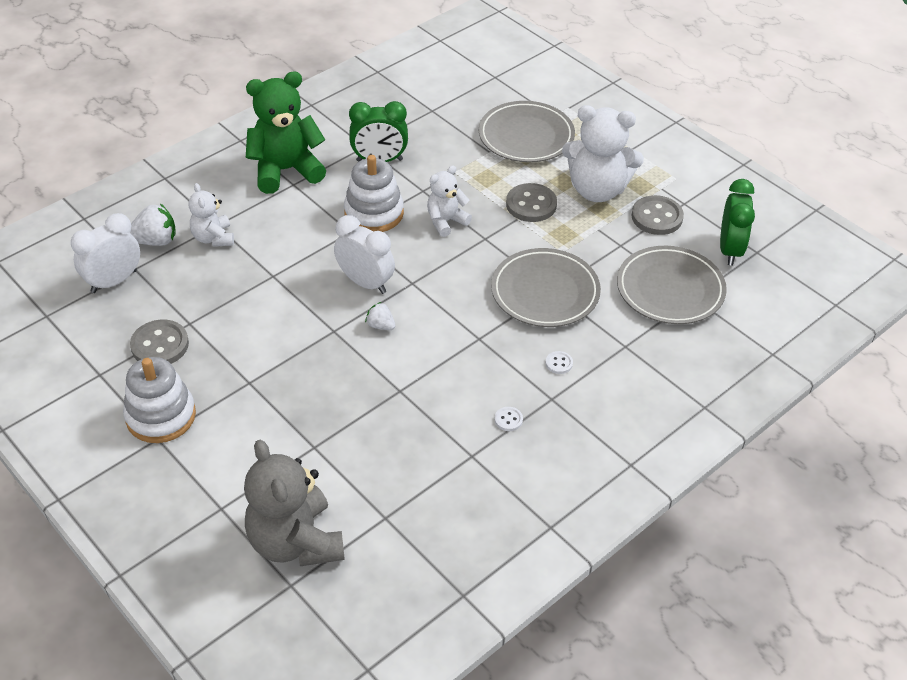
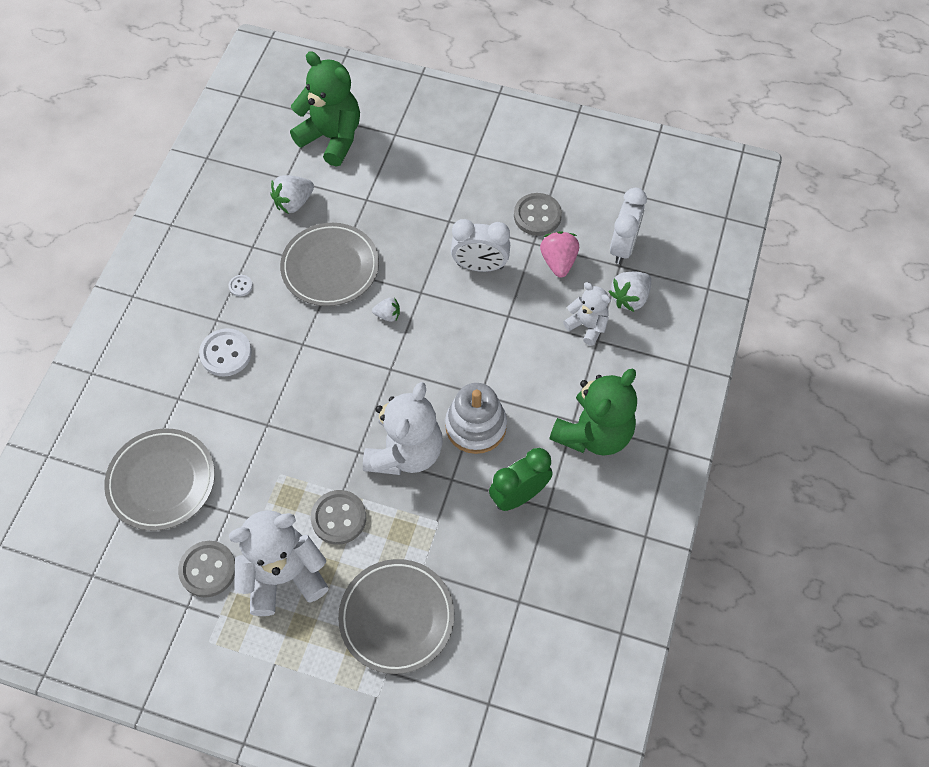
camera: 150 degrees right, 15 degrees up
white stacking toy [123,357,196,443] -> none
grey teddy bear [244,440,345,566] -> green teddy bear [290,51,360,167]
white clock [334,215,395,294] -> white clock moved to [451,219,510,272]
white teddy bear [427,165,472,237] -> white teddy bear [363,382,443,475], size x1.79
grey plate [491,248,601,327] -> grey plate moved to [280,223,379,306]
white button [546,351,573,374] -> white button [199,328,252,377], size x2.10
green clock [720,179,755,266] -> none
none -> white strawberry [270,175,314,214]
none -> pink strawberry [540,231,579,278]

